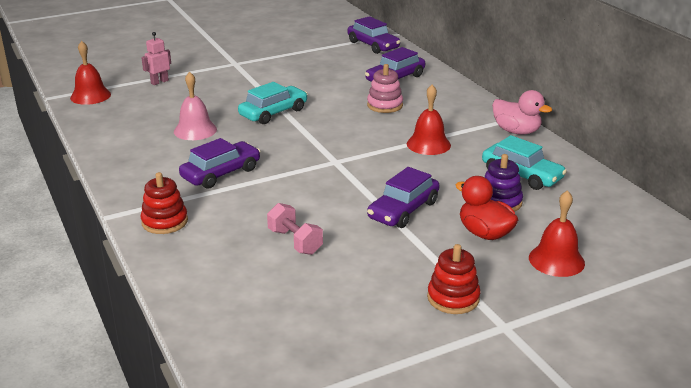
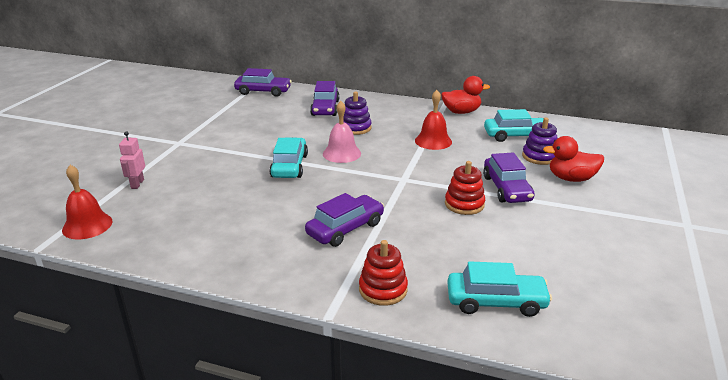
camera: 45 degrees left, 0 degrees up
pink bell [174,72,217,140] -> pink bell moved to [323,101,361,163]
purple car [179,138,261,189] -> purple car turned 45 degrees clockwise [305,193,384,247]
pink dumbbell [267,203,323,255] -> none
pink stacking toy [367,64,403,113] -> purple stacking toy [343,91,372,135]
red stacking toy [427,244,481,314] -> red stacking toy moved to [445,161,485,215]
pink duck [492,90,552,135] -> red duck [441,76,490,114]
red bell [529,190,585,277] -> none
none -> turquoise car [447,261,552,317]

